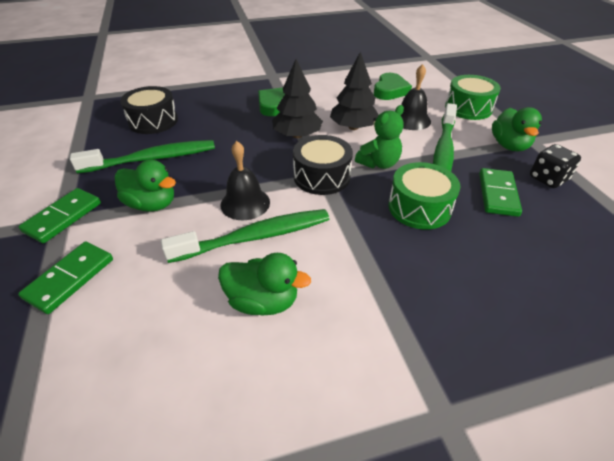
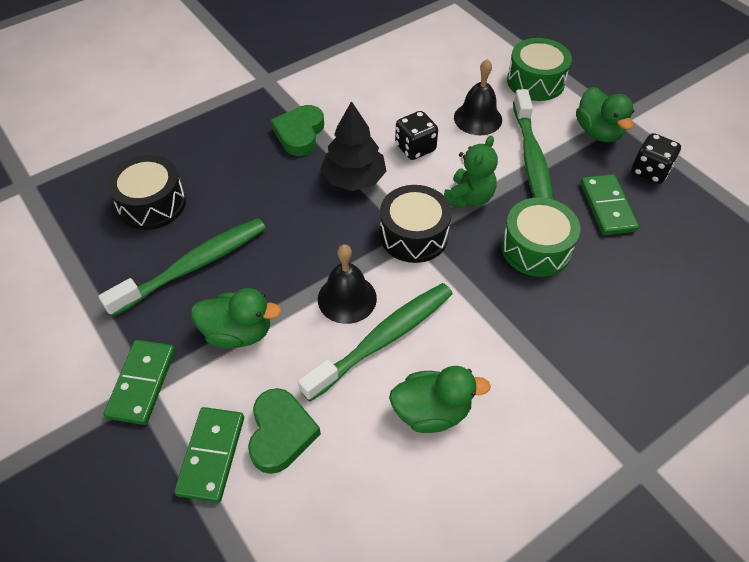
camera: 20 degrees left, 10 degrees up
black tree [330,51,379,130] -> black dice [395,111,438,160]
green heart [374,73,412,100] -> green heart moved to [248,388,321,474]

